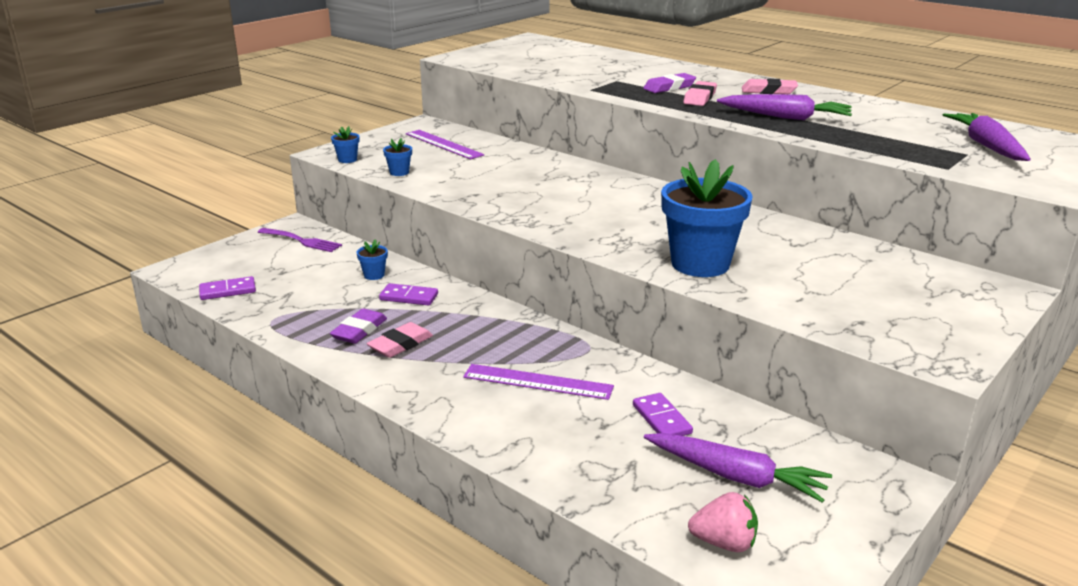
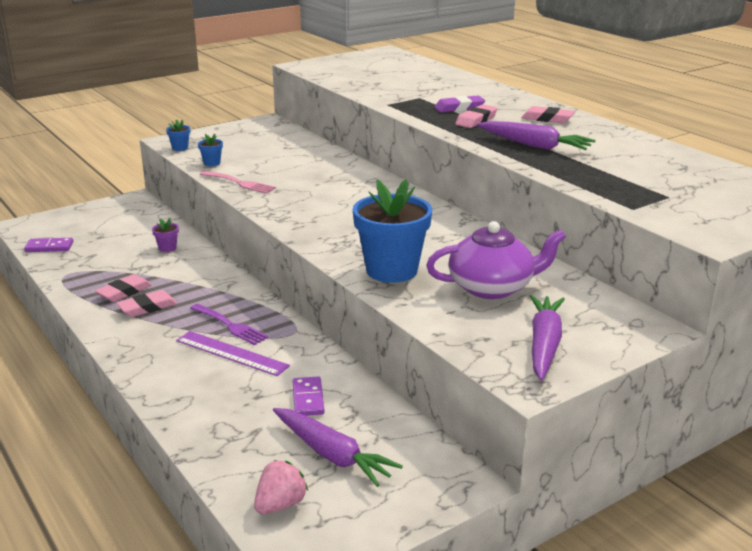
camera: 15 degrees right, 0 degrees up
purple fork [258,228,342,252] -> purple fork moved to [190,304,269,345]
purple eraser [330,309,387,344] -> pink eraser [95,274,152,302]
blue flower pot [356,239,388,280] -> purple flower pot [152,218,179,252]
purple domino [379,283,438,306] -> none
purple ruler [406,130,484,160] -> none
pink strawberry [688,492,758,552] -> pink strawberry turned 75 degrees counterclockwise [254,460,308,514]
purple carrot [943,113,1031,161] -> purple carrot moved to [530,295,565,381]
none -> pink fork [200,171,276,194]
none -> purple teapot [426,221,566,299]

